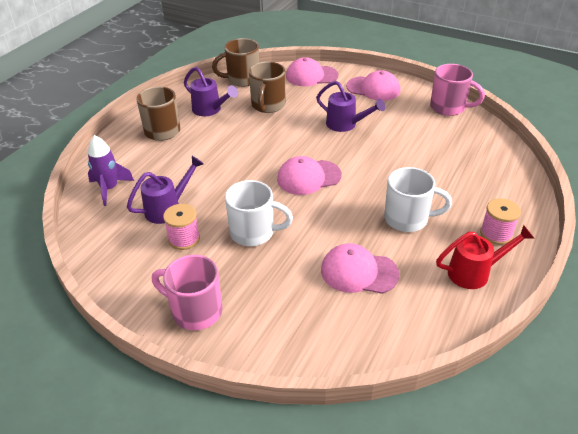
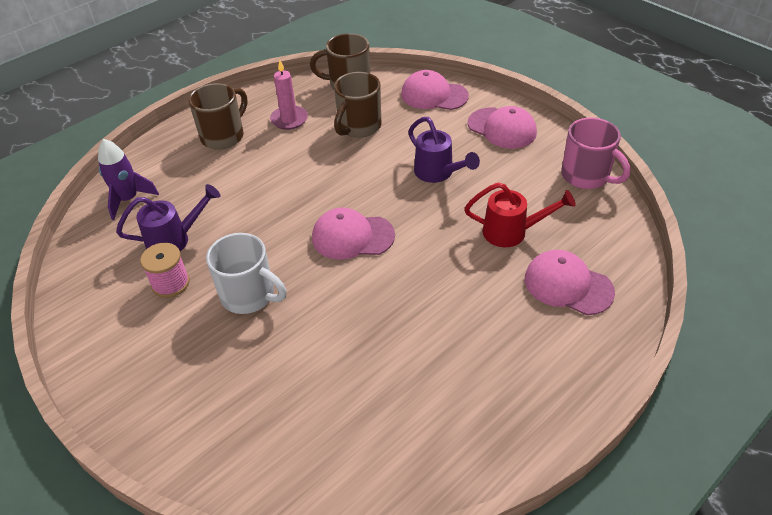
camera: 20 degrees right, 5 degrees up
pink mug [152,255,223,330] -> none
purple watering can [184,67,238,116] -> pink candle [270,60,308,130]
pink cap [321,243,399,294] -> pink cap moved to [525,250,615,315]
white mug [384,167,452,232] -> none
red watering can [436,225,535,289] -> red watering can moved to [464,182,576,247]
pink spool [480,198,521,245] -> none

